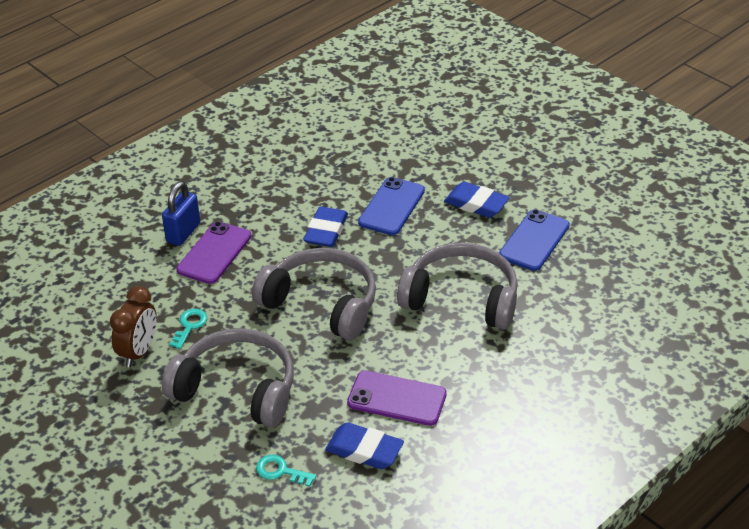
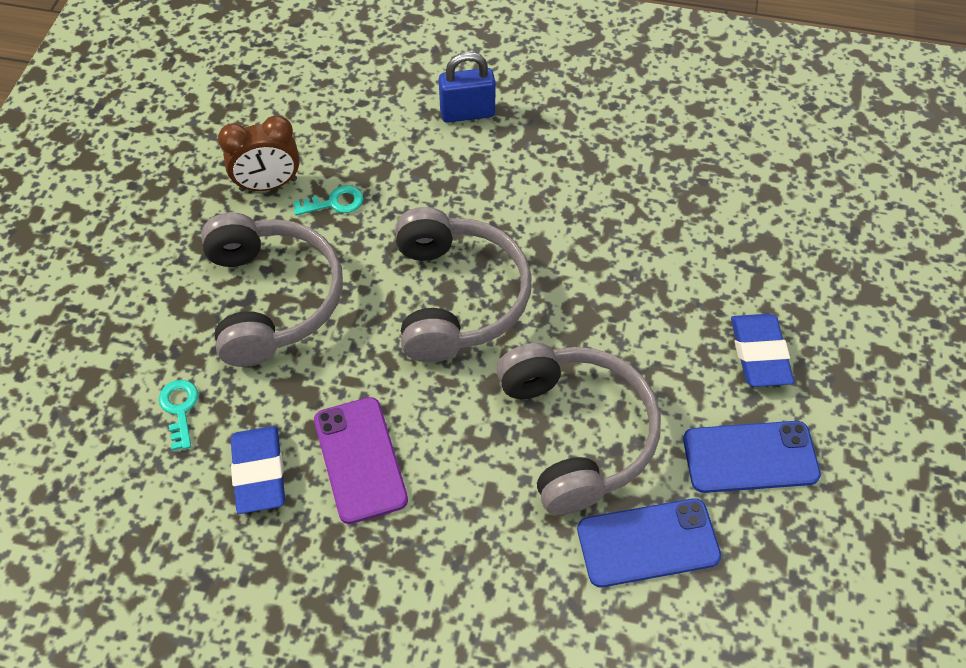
camera: 55 degrees right, 15 degrees up
purple phone [176,221,251,284] -> none
blue eraser [304,207,348,247] -> none
blue phone [358,177,425,235] -> blue phone moved to [577,498,721,587]

